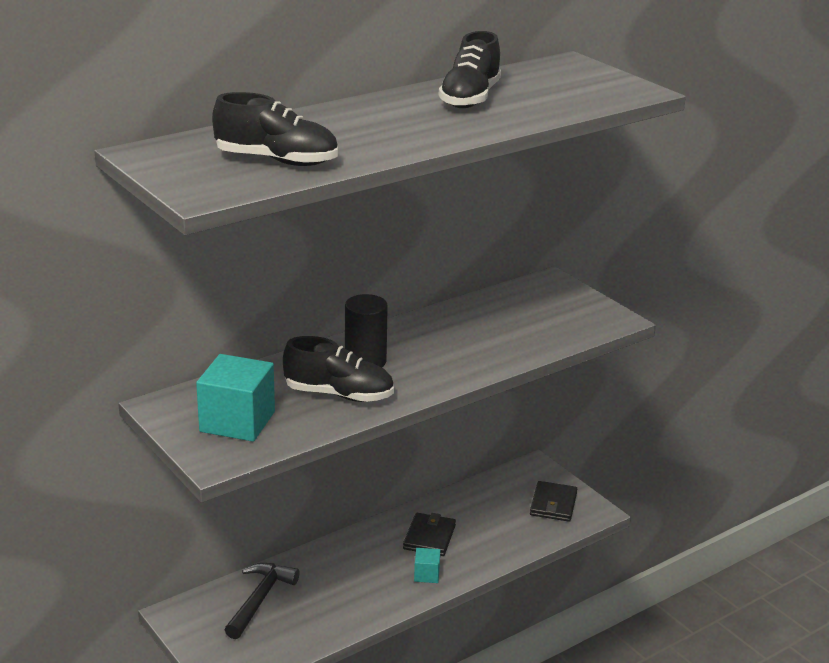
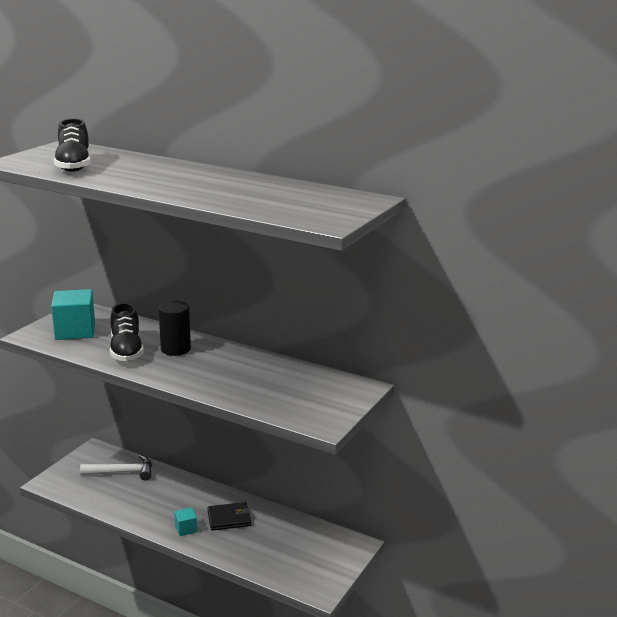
camera: 65 degrees right, 5 degrees down
black hammer [225,563,300,639] -> white hammer [80,455,152,481]
black shoe [439,31,501,108] -> none
black wallet [530,481,577,522] -> none

